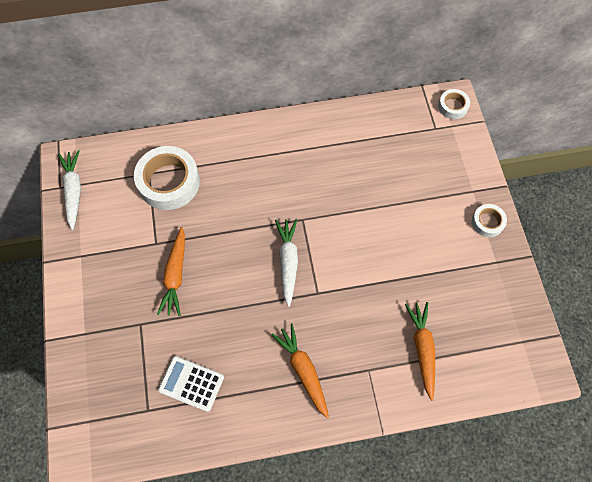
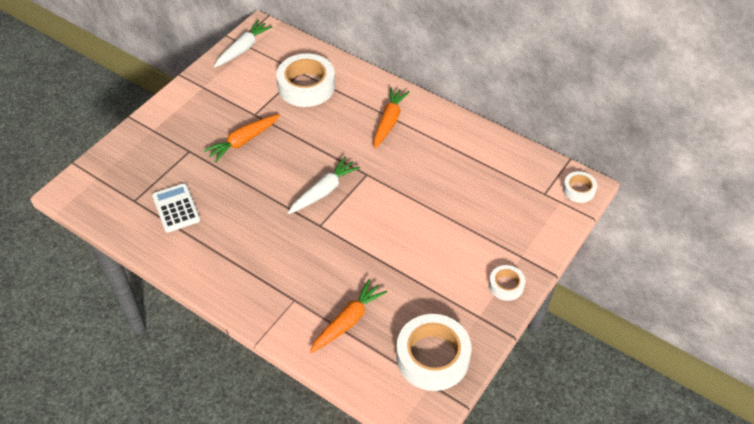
camera: 45 degrees right, 15 degrees down
orange carrot [271,323,329,418] -> orange carrot moved to [374,87,410,149]
none -> white tape [396,314,471,391]

